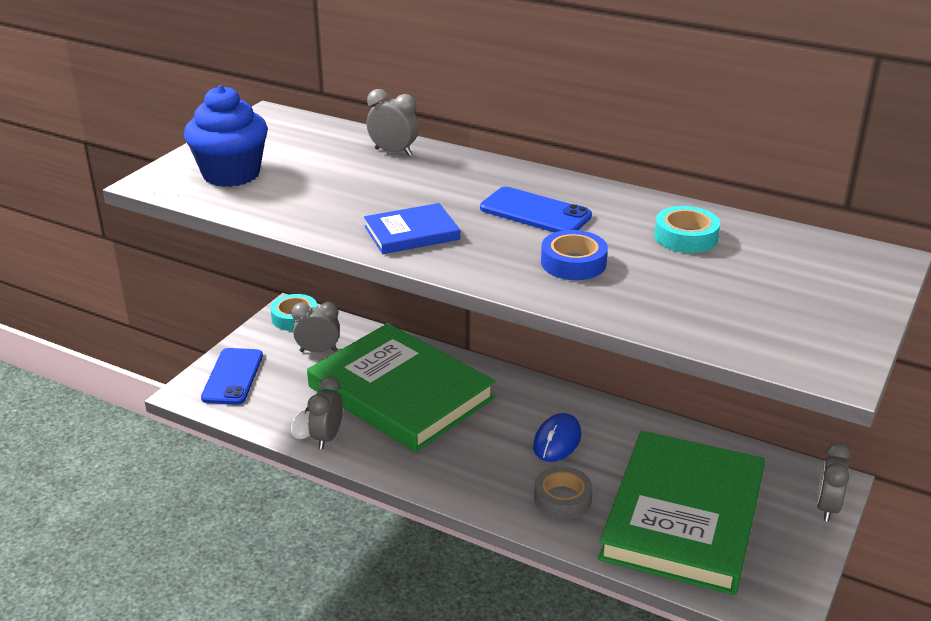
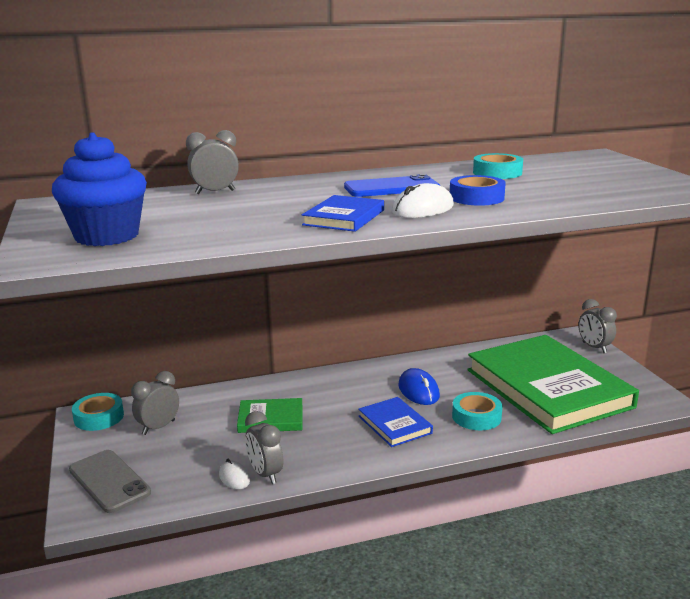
camera: 45 degrees left, 10 degrees down
blue phone [201,348,263,405] -> grey phone [69,450,151,513]
green book [307,323,495,452] -> green book [237,398,302,433], size x0.43
grey tape [534,466,593,519] -> turquoise tape [452,392,503,430]
none -> blue book [358,397,433,447]
none -> white mouse [392,183,454,218]

